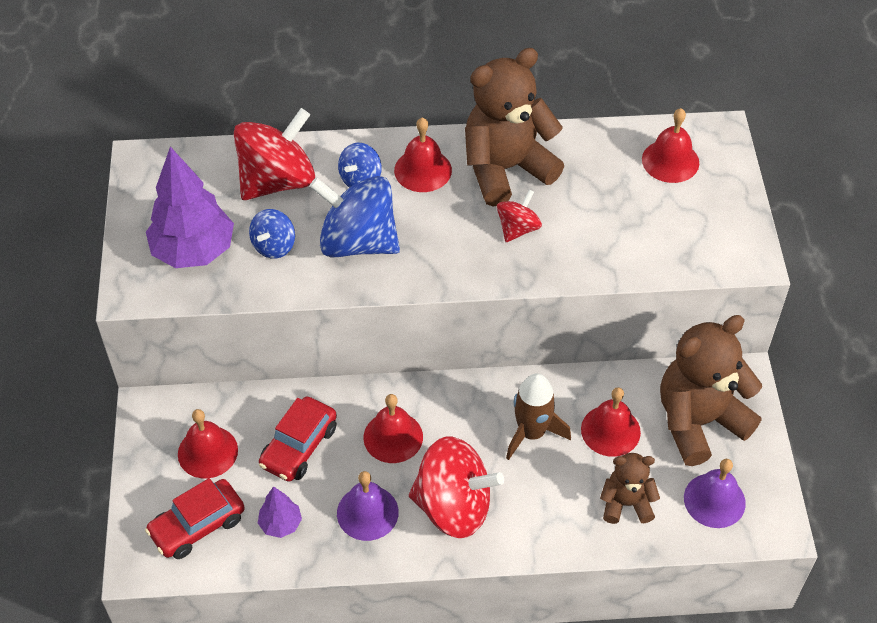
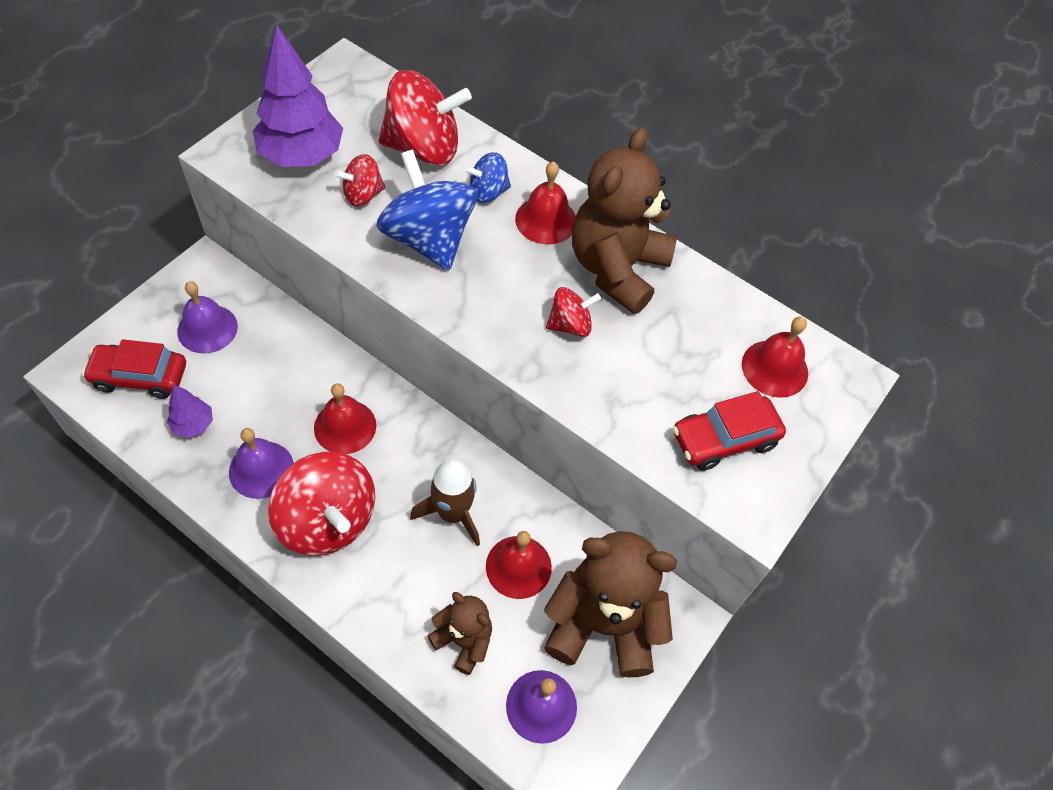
camera: 35 degrees right, 5 degrees up
red bell [178,409,238,478] -> purple bell [177,281,238,354]
blue spinning top [249,209,295,259] -> red spinning top [335,154,386,206]
red car [259,397,337,482] -> red car moved to [673,391,786,471]
brown teddy bear [465,48,564,207] -> brown teddy bear turned 75 degrees counterclockwise [572,127,677,314]

